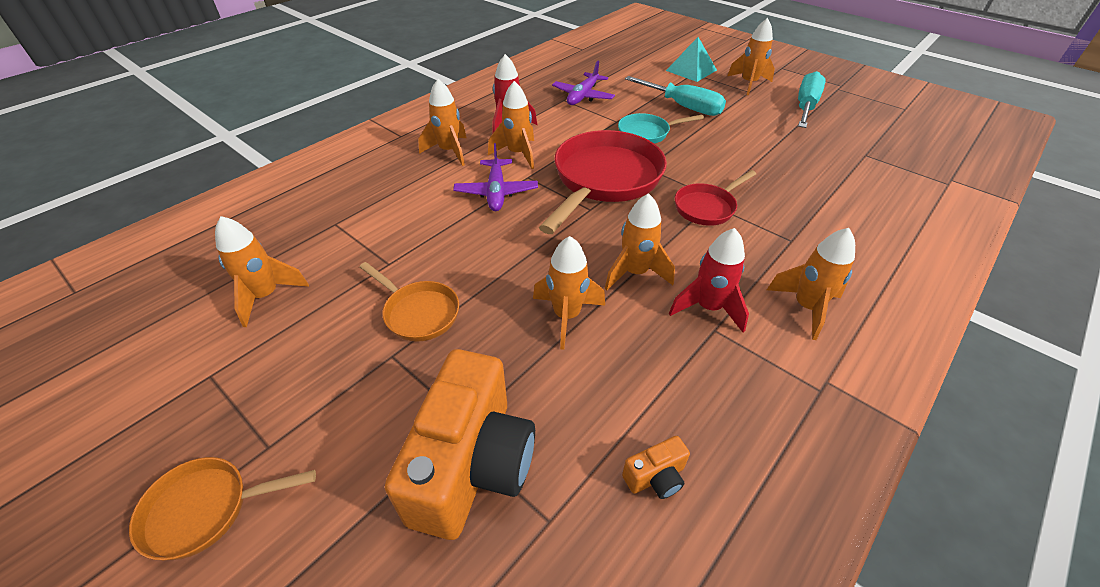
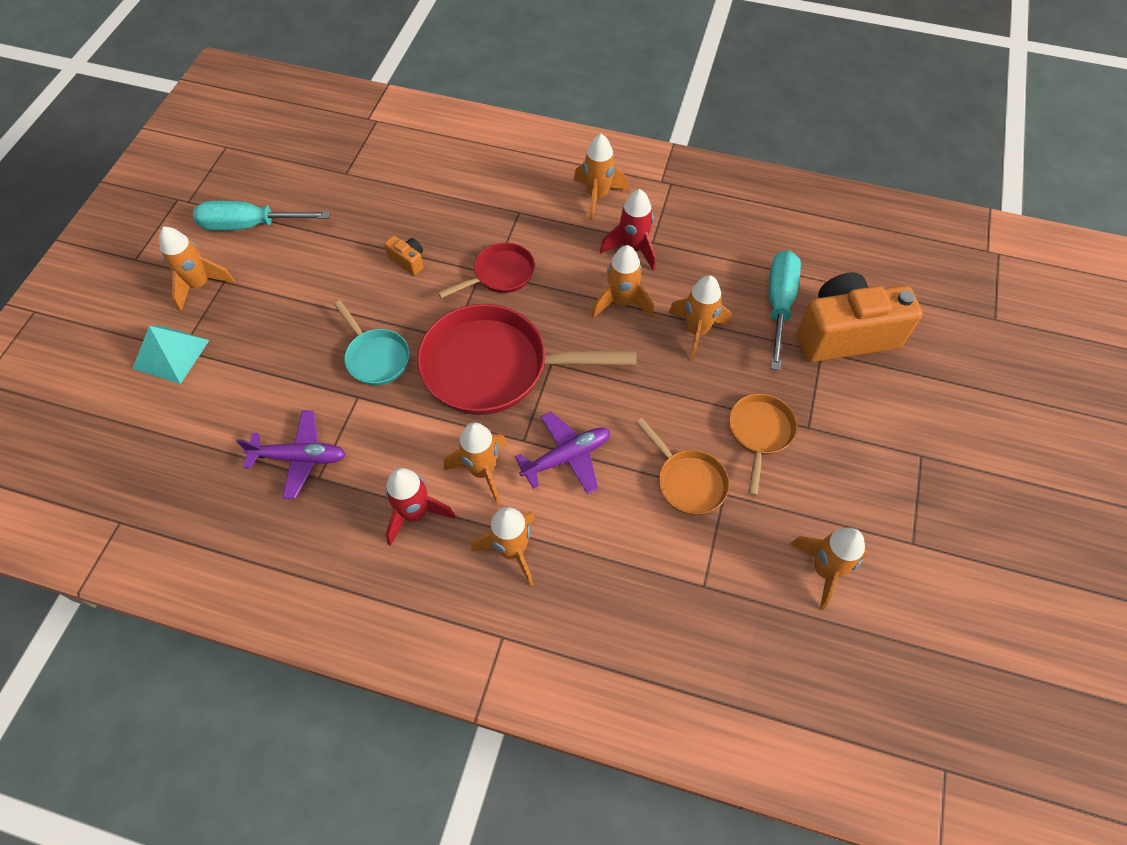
camera: 115 degrees left, 15 degrees up
orange pan [129,457,316,560] -> orange pan moved to [636,418,730,515]
orange camera [622,436,690,499] -> orange camera moved to [384,236,424,276]
turquoise screwdriver [625,76,726,116] -> turquoise screwdriver moved to [769,250,801,370]
red pan [675,170,756,226] -> red pan turned 60 degrees counterclockwise [438,242,535,298]

